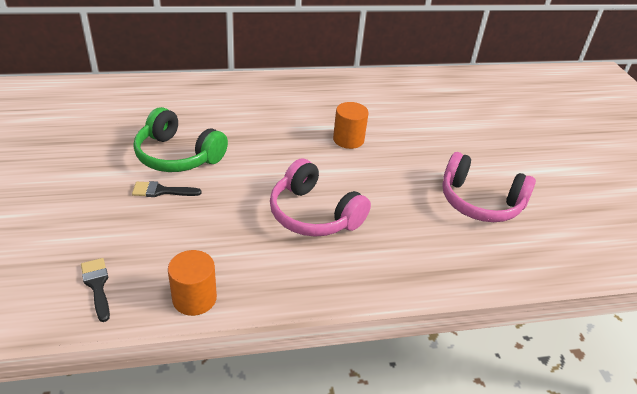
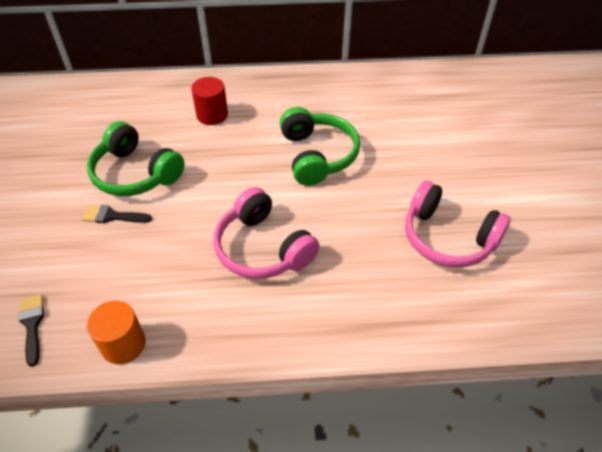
camera: 10 degrees right, 10 degrees up
orange cylinder [333,102,369,149] -> green headphones [280,107,360,186]
none -> red cylinder [191,77,228,125]

